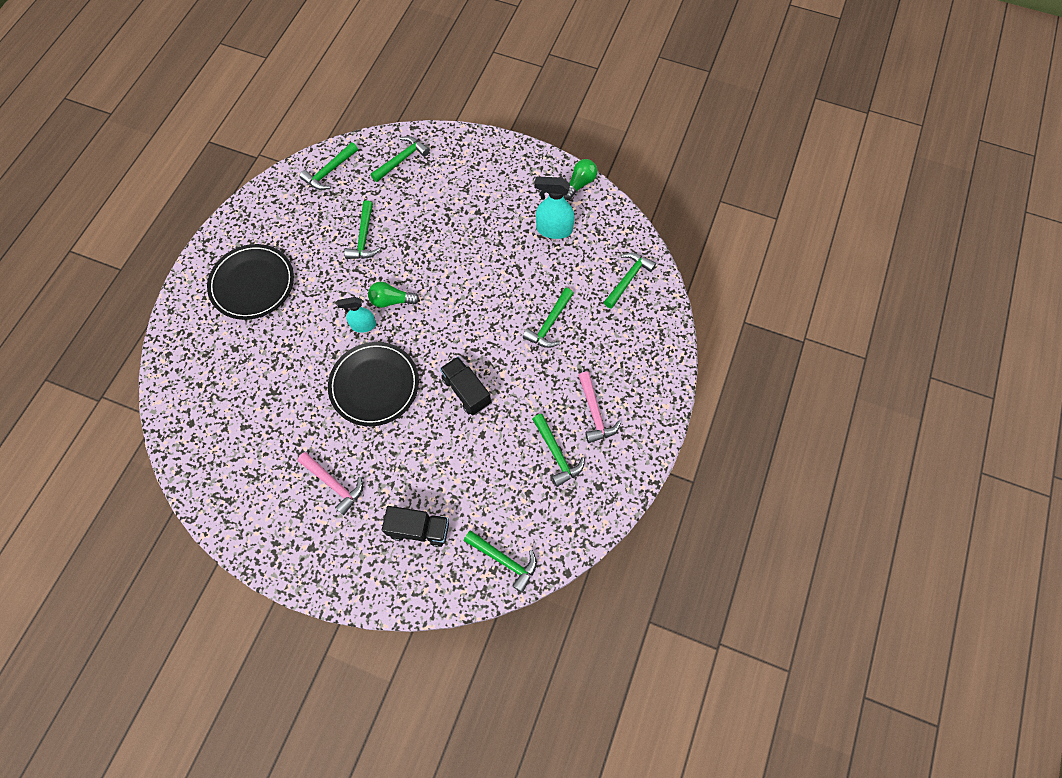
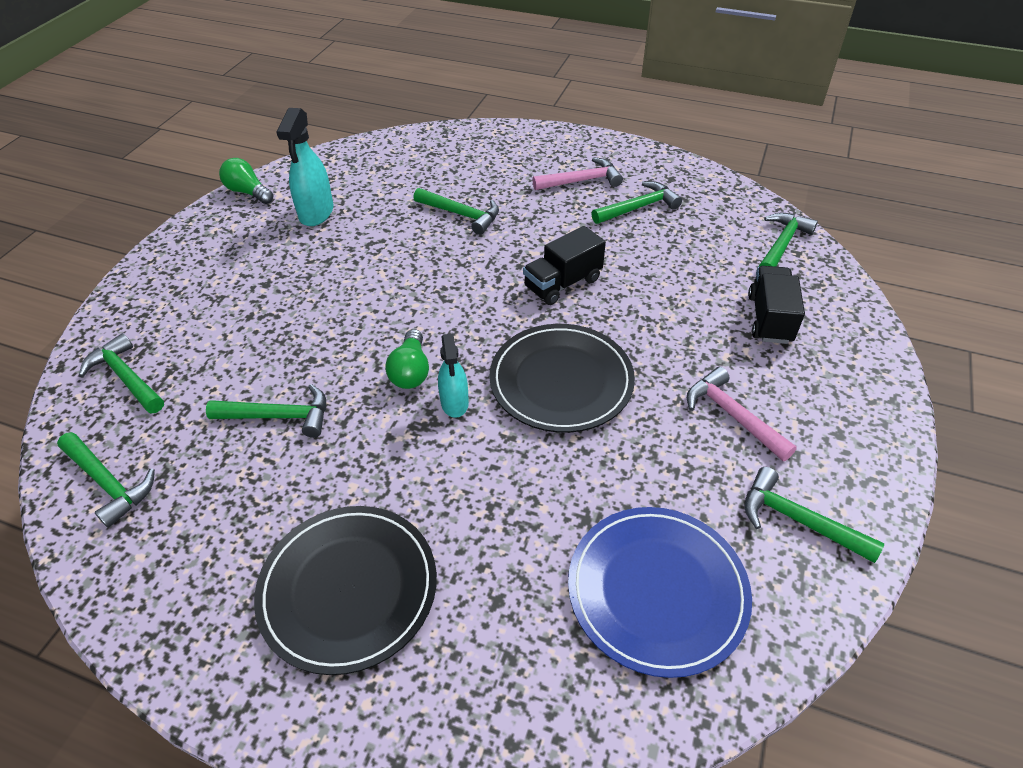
camera: 90 degrees left, 20 degrees down
pink hammer [297,452,363,515] -> pink hammer turned 75 degrees counterclockwise [687,367,797,461]
green hammer [604,253,656,309] -> green hammer moved to [744,467,884,563]
none -> blue plate [568,507,752,678]

